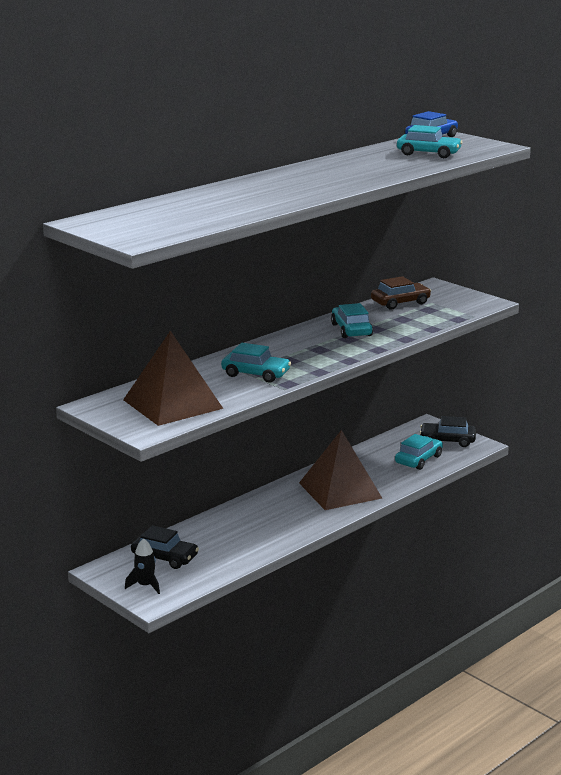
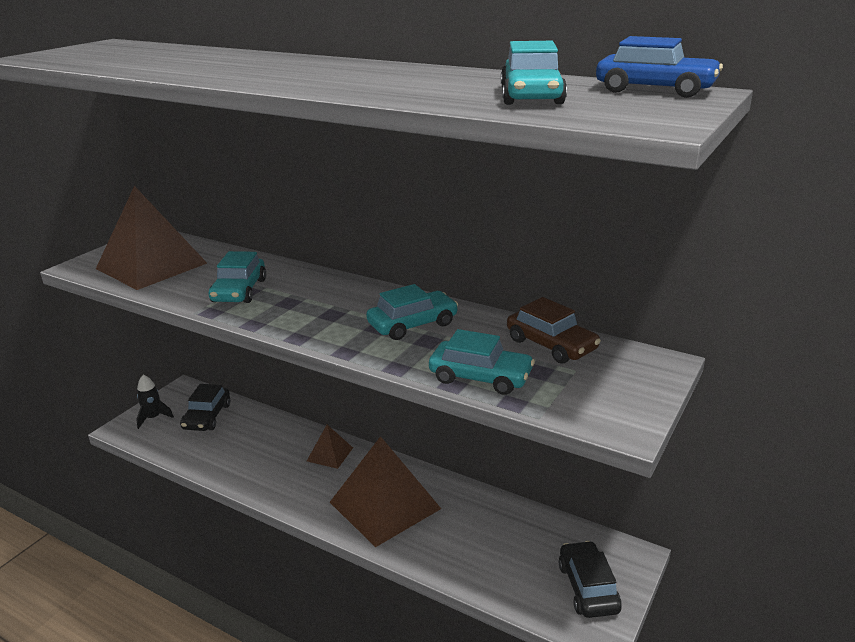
camera: 75 degrees right, 5 degrees up
turquoise car [395,434,443,470] -> turquoise car moved to [429,329,535,395]
none -> brown pyramid [307,425,353,469]

